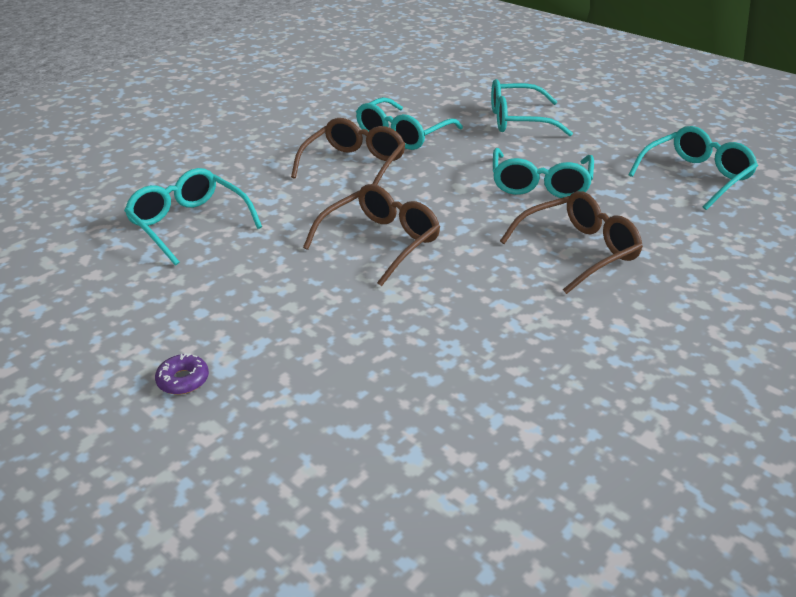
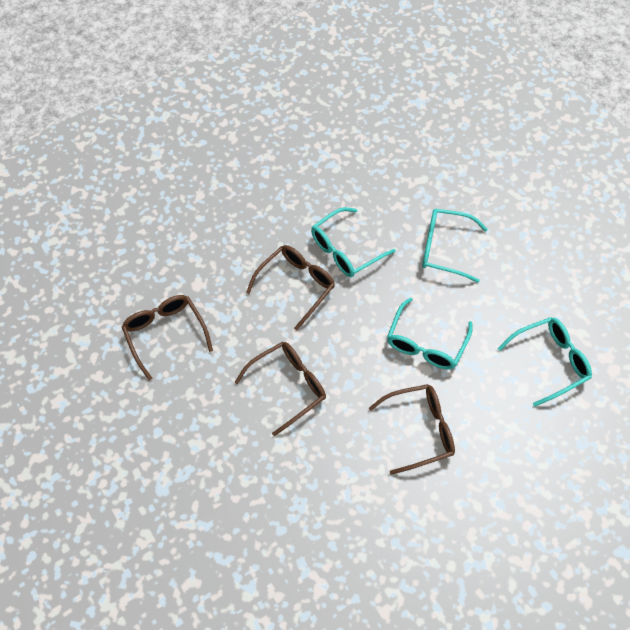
camera: 15 degrees right, 25 degrees up
turquoise glasses [124,168,262,266] -> brown glasses [122,295,213,380]
purple donut [155,353,209,394] -> none

